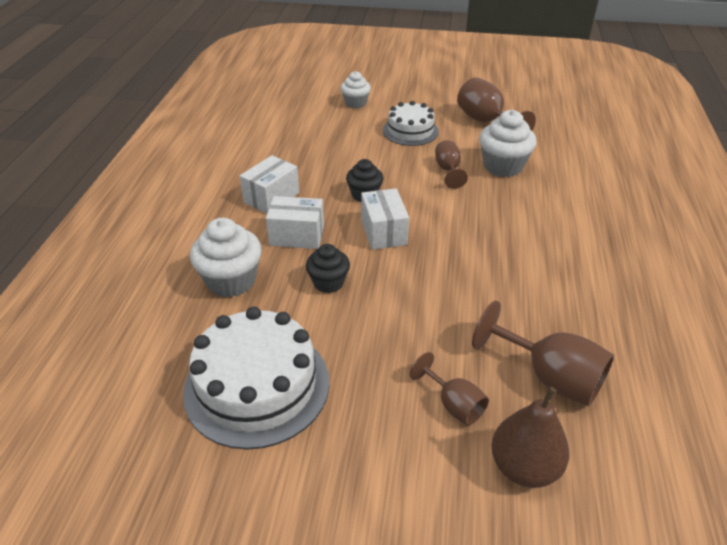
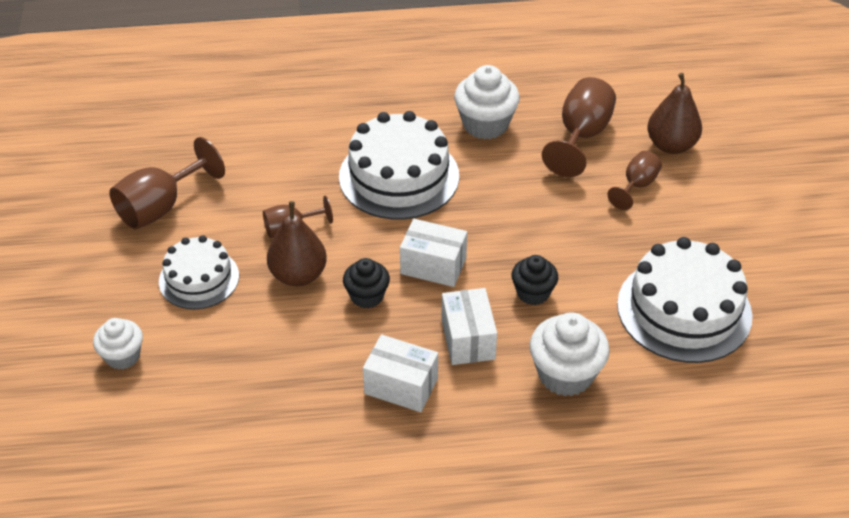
camera: 105 degrees left, 5 degrees up
white box [361,188,409,250] -> white box turned 45 degrees clockwise [400,219,467,287]
white cupcake [479,110,537,177] -> white cupcake moved to [454,65,520,139]
none -> brown pear [267,201,327,286]
none -> white cake [339,111,459,219]

